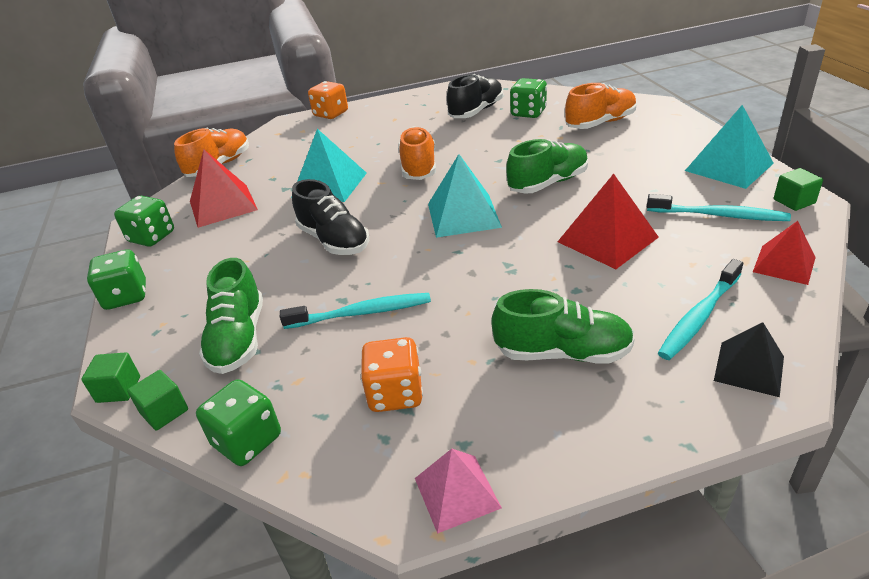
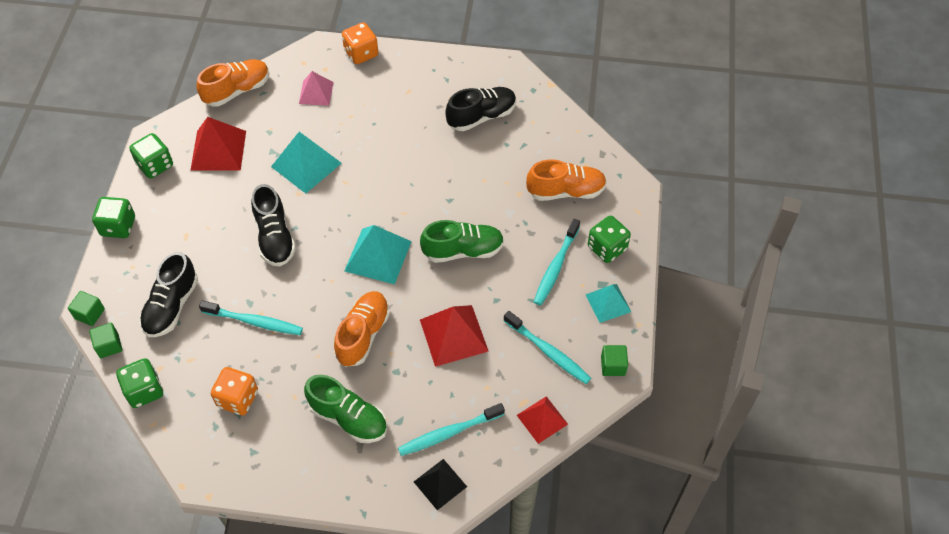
camera: 20 degrees right, 20 degrees up
green shoe [199,258,263,374] -> black shoe [140,252,198,337]
orange shoe [398,126,436,180] -> orange shoe moved to [334,291,390,367]
pink pyramid [415,449,502,534] -> pink pyramid moved to [299,71,334,106]
green dice [510,78,547,118] -> green dice moved to [588,216,631,263]
turquoise pyramid [685,105,774,189] -> turquoise pyramid [586,284,631,323], size x0.64
none -> turquoise toothbrush [534,219,580,306]

